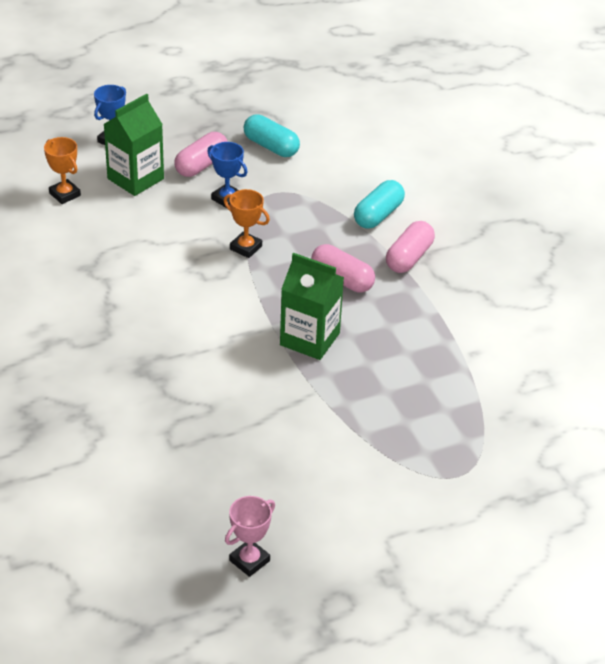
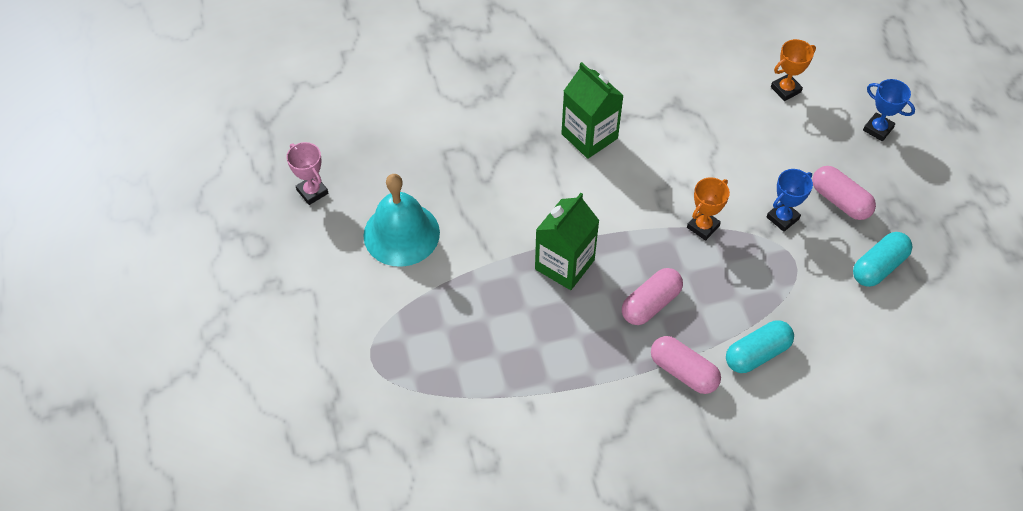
camera: 100 degrees right, 15 degrees up
green carton [104,94,164,196] -> green carton moved to [561,62,624,159]
turquoise capsule [354,180,405,229] -> turquoise capsule turned 75 degrees counterclockwise [726,320,794,373]
none -> turquoise bell [363,174,440,267]

